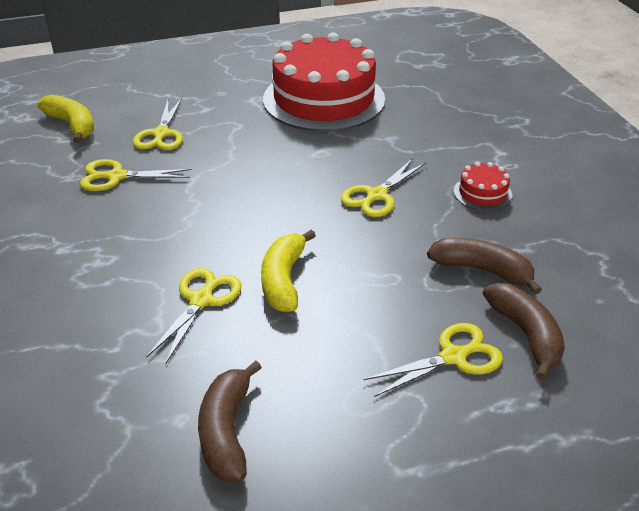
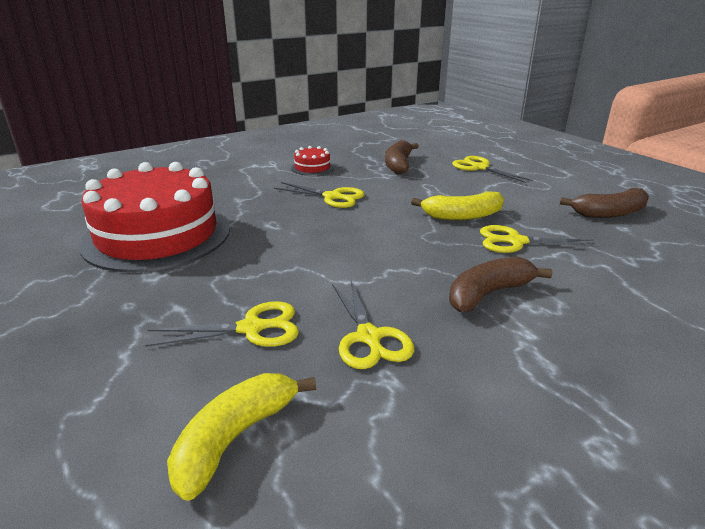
camera: 105 degrees left, 10 degrees down
brown banana [483,283,565,381] -> brown banana moved to [449,257,552,312]

